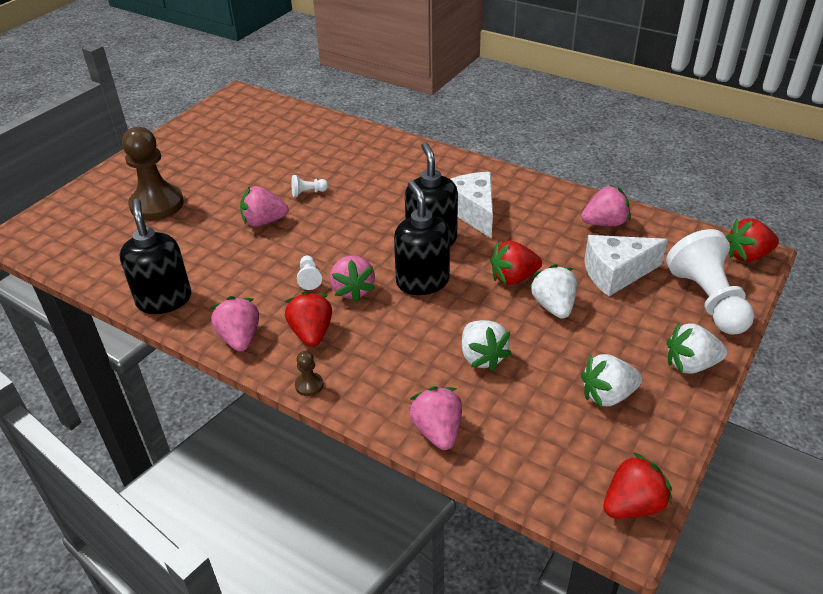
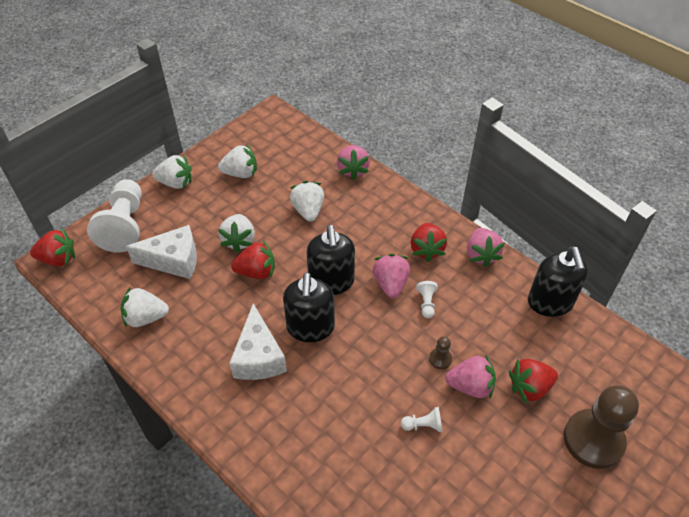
camera: 170 degrees left, 10 degrees up
brown pawn [295,351,323,396] -> brown pawn moved to [429,337,452,369]
pink strawberry [581,185,631,226] -> white strawberry [121,287,169,327]
red strawberry [603,452,672,518] -> red strawberry moved to [509,359,558,403]

